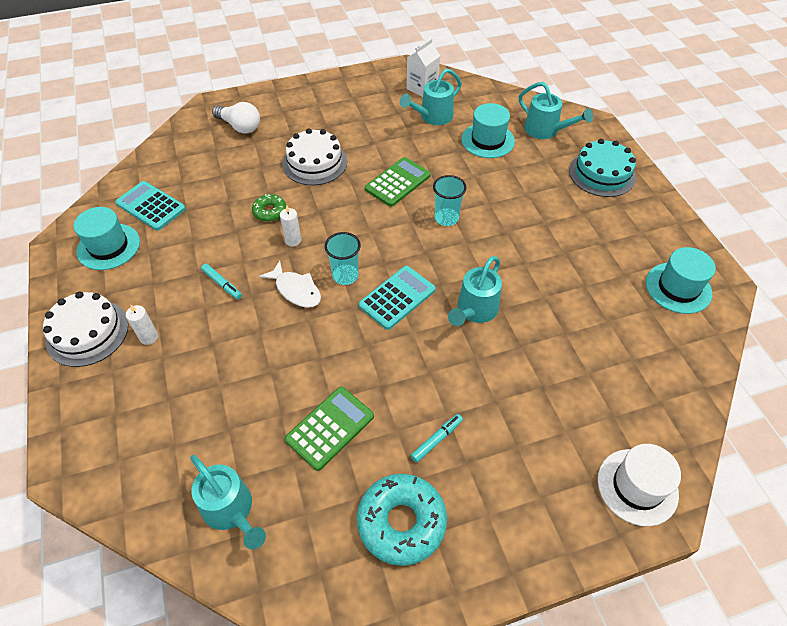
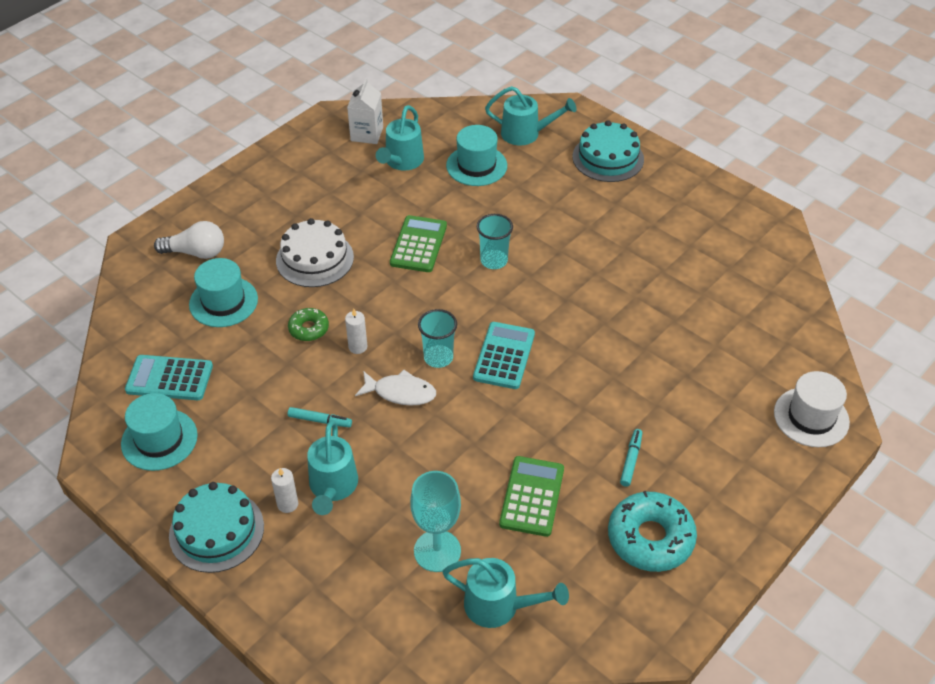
camera: 30 degrees left, 5 degrees down
white cake [43,292,129,367] -> turquoise cake [169,482,264,573]
turquoise watering can [448,256,502,326] -> turquoise watering can moved to [307,420,358,515]
turquoise hat [646,247,716,314] -> turquoise hat moved to [189,258,258,327]
none -> turquoise goblet [410,471,461,572]

